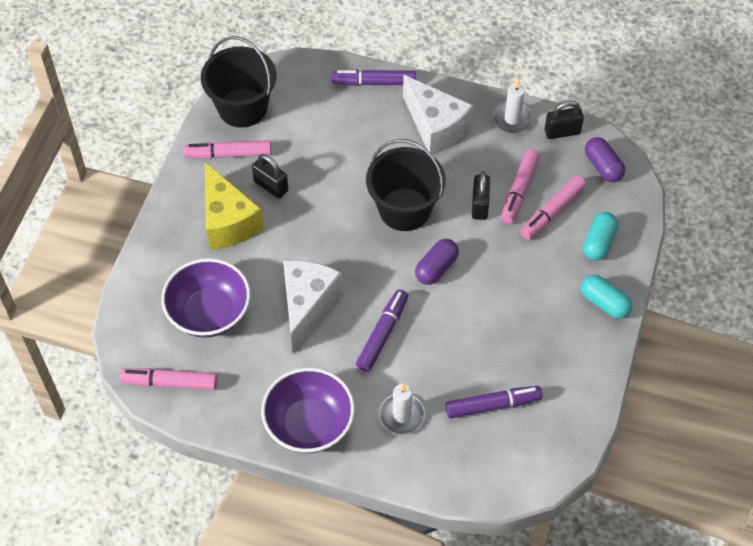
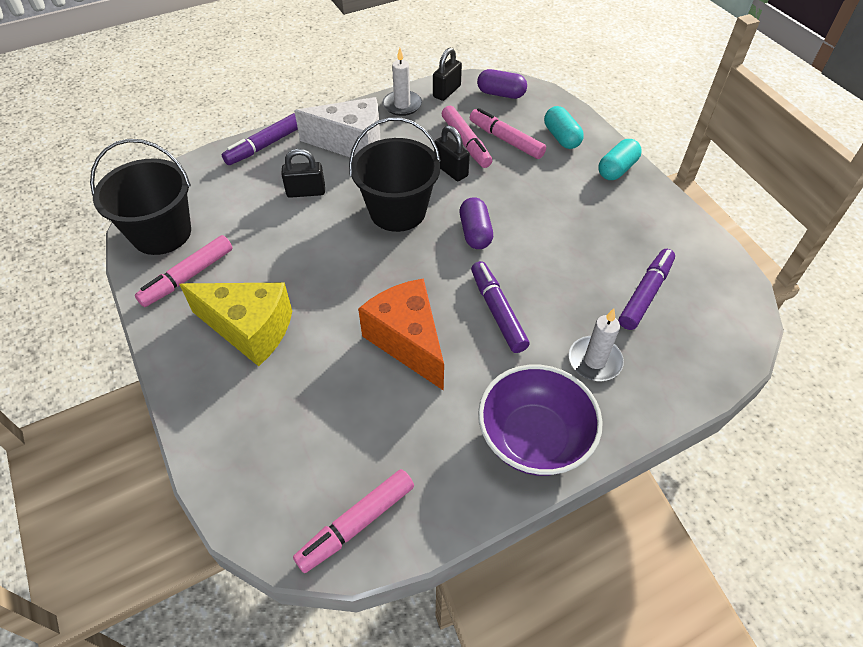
camera: 45 degrees left, 5 degrees down
purple bowl [161,258,251,338] -> none
black padlock [252,154,288,198] -> black padlock moved to [281,149,325,198]
white cheese [283,260,342,353] -> orange cheese [358,278,444,391]
pink marker [520,175,586,240] -> pink marker turned 135 degrees clockwise [470,108,546,159]
turquoise capsule [581,275,633,319] -> turquoise capsule turned 45 degrees counterclockwise [598,139,642,180]

